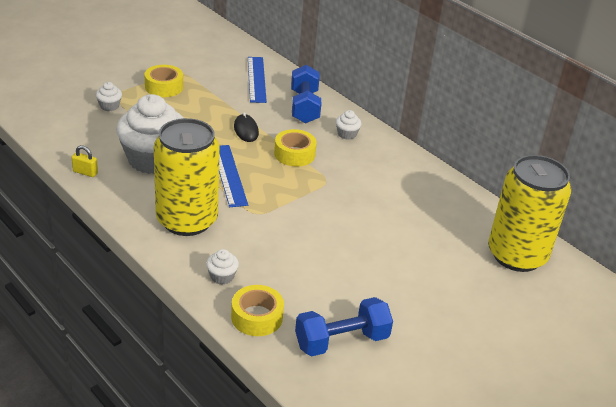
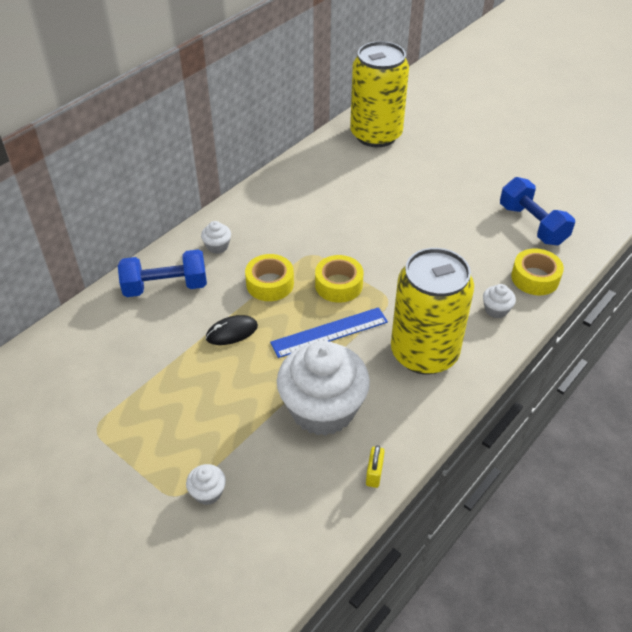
camera: 95 degrees left, 10 degrees up
yellow tape [144,65,183,97] -> yellow tape moved to [315,255,364,303]
blue ruler [248,57,267,103] -> none

